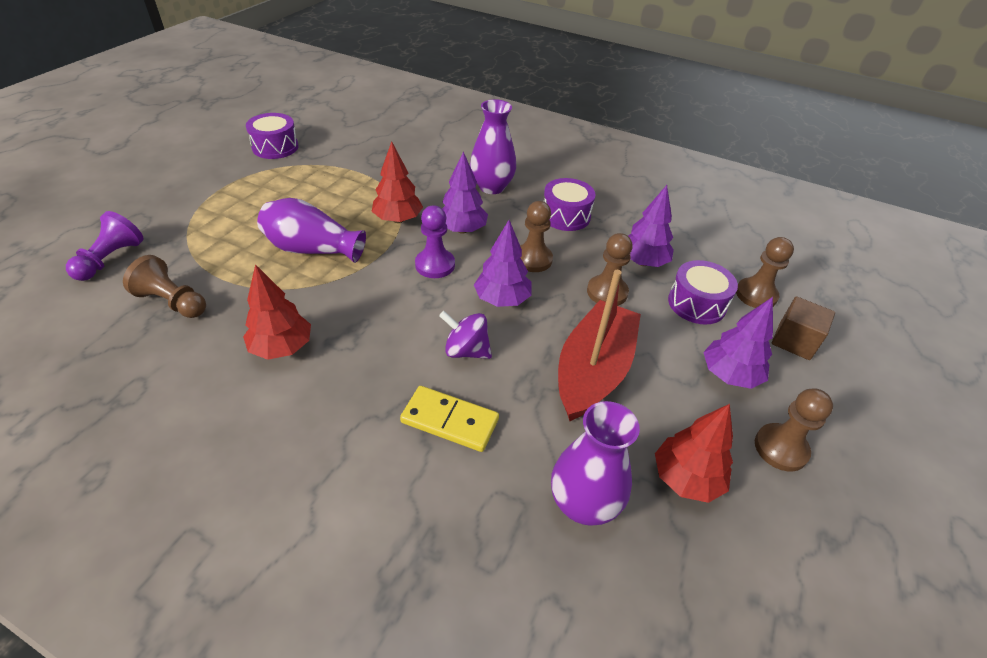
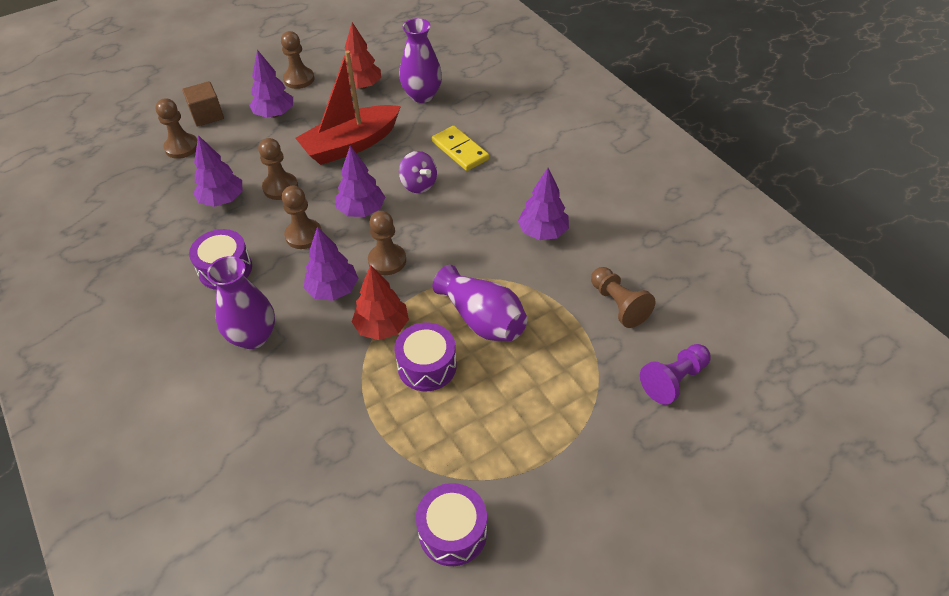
camera: 145 degrees left, 5 degrees up
red tree [243,264,311,360] -> purple tree [518,168,569,240]
purple pawn [415,205,455,278] -> brown pawn [368,211,406,275]
purple drum [668,260,738,325] -> purple drum moved to [394,322,457,391]

